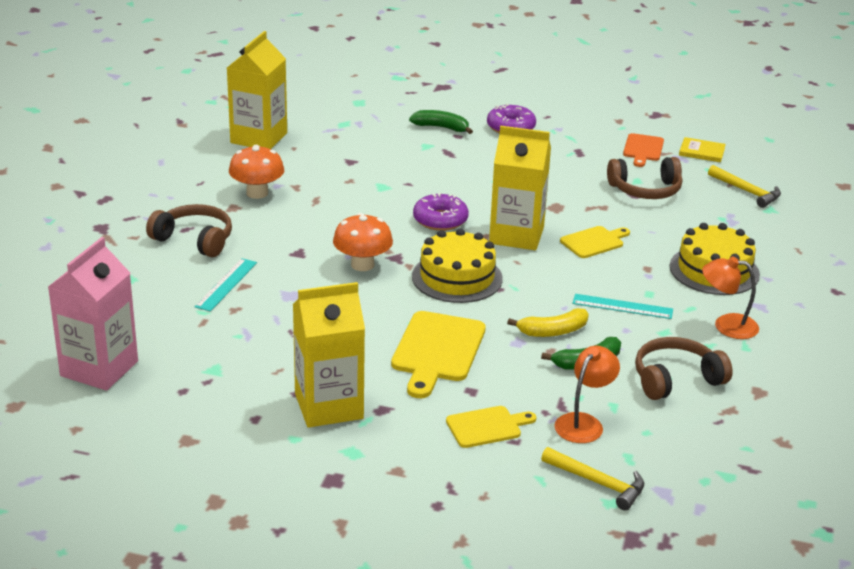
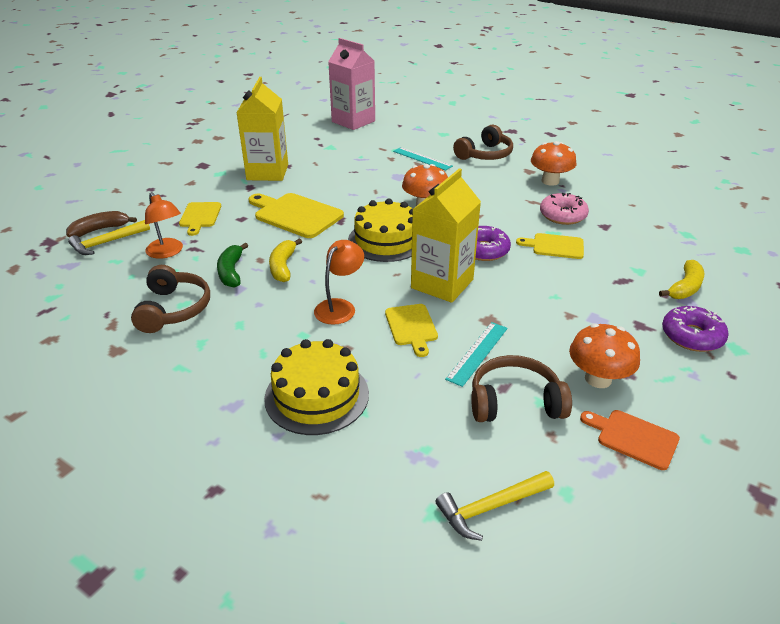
camera: 110 degrees right, 5 degrees up
yellow carton [227,31,287,149] -> none
green banana [409,110,473,134] -> yellow banana [659,260,704,299]
turquoise ruler [572,294,673,319] -> turquoise ruler moved to [445,322,508,387]
brown headphones [607,157,682,199] -> brown headphones turned 75 degrees clockwise [471,355,572,422]
yellow book [679,137,726,162] -> none
orange lamp [702,256,759,339] -> orange lamp moved to [314,240,364,325]
none -> brown banana [66,211,137,237]
none -> yellow cutting board [516,233,584,259]
none -> pink donut [540,193,589,225]
none -> orange mushroom [569,323,640,388]

